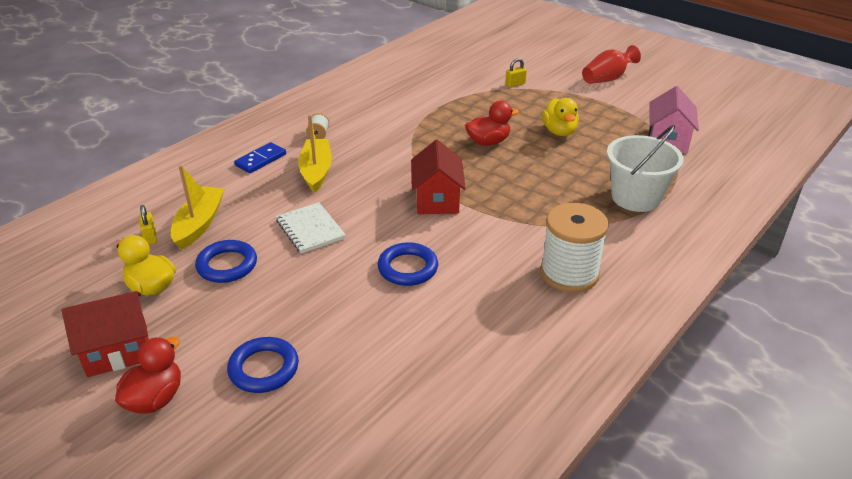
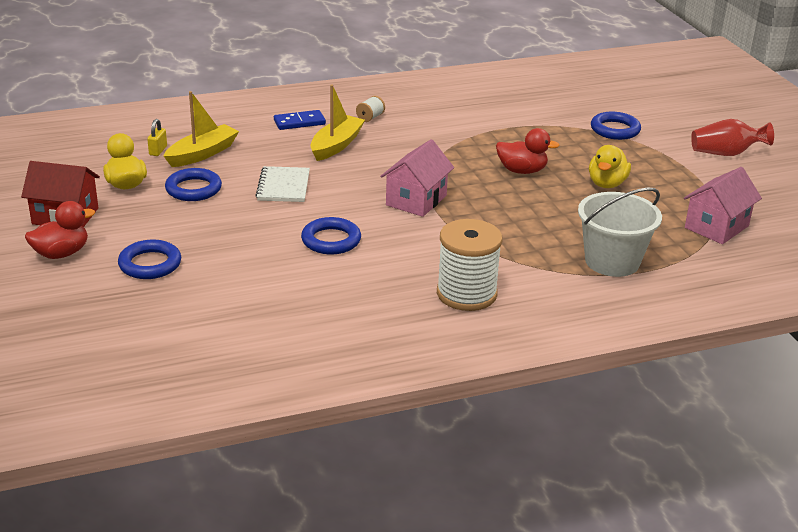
camera: 30 degrees right, 5 degrees down
red house [411,140,466,214] -> pink house [380,139,454,217]
yellow padlock [505,58,527,87] -> blue ring [591,112,641,140]

